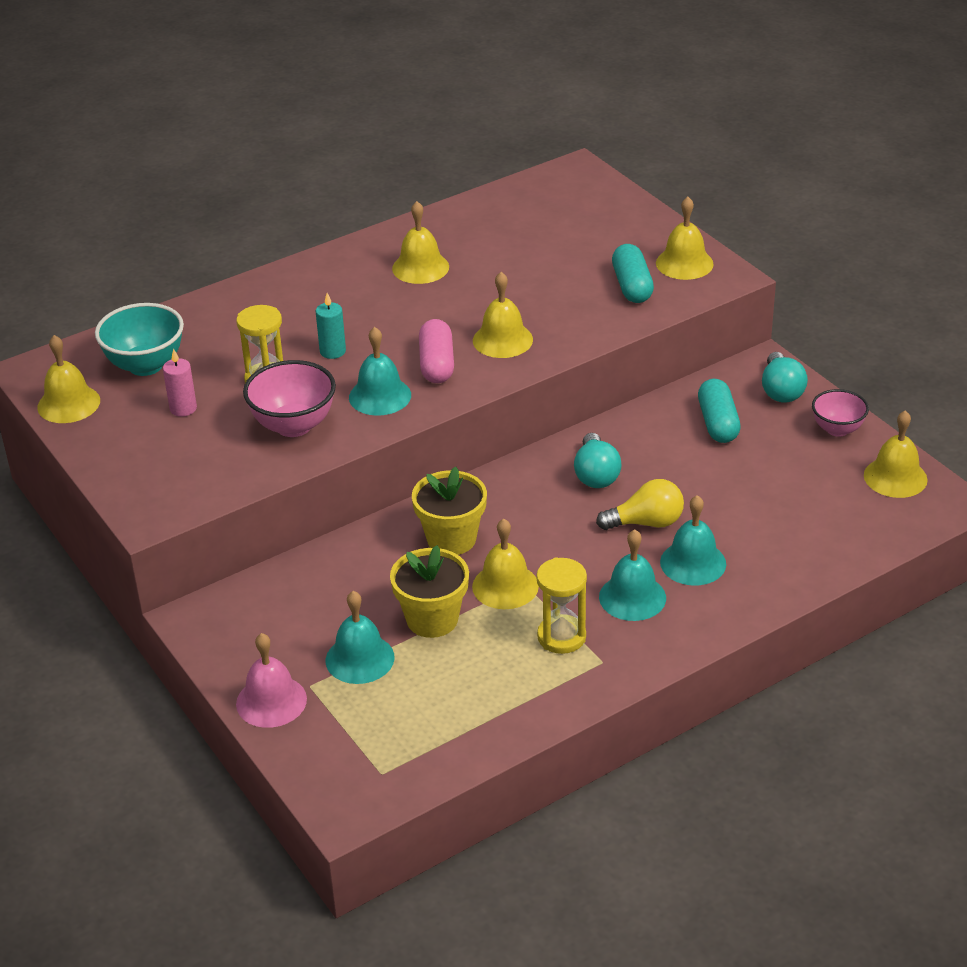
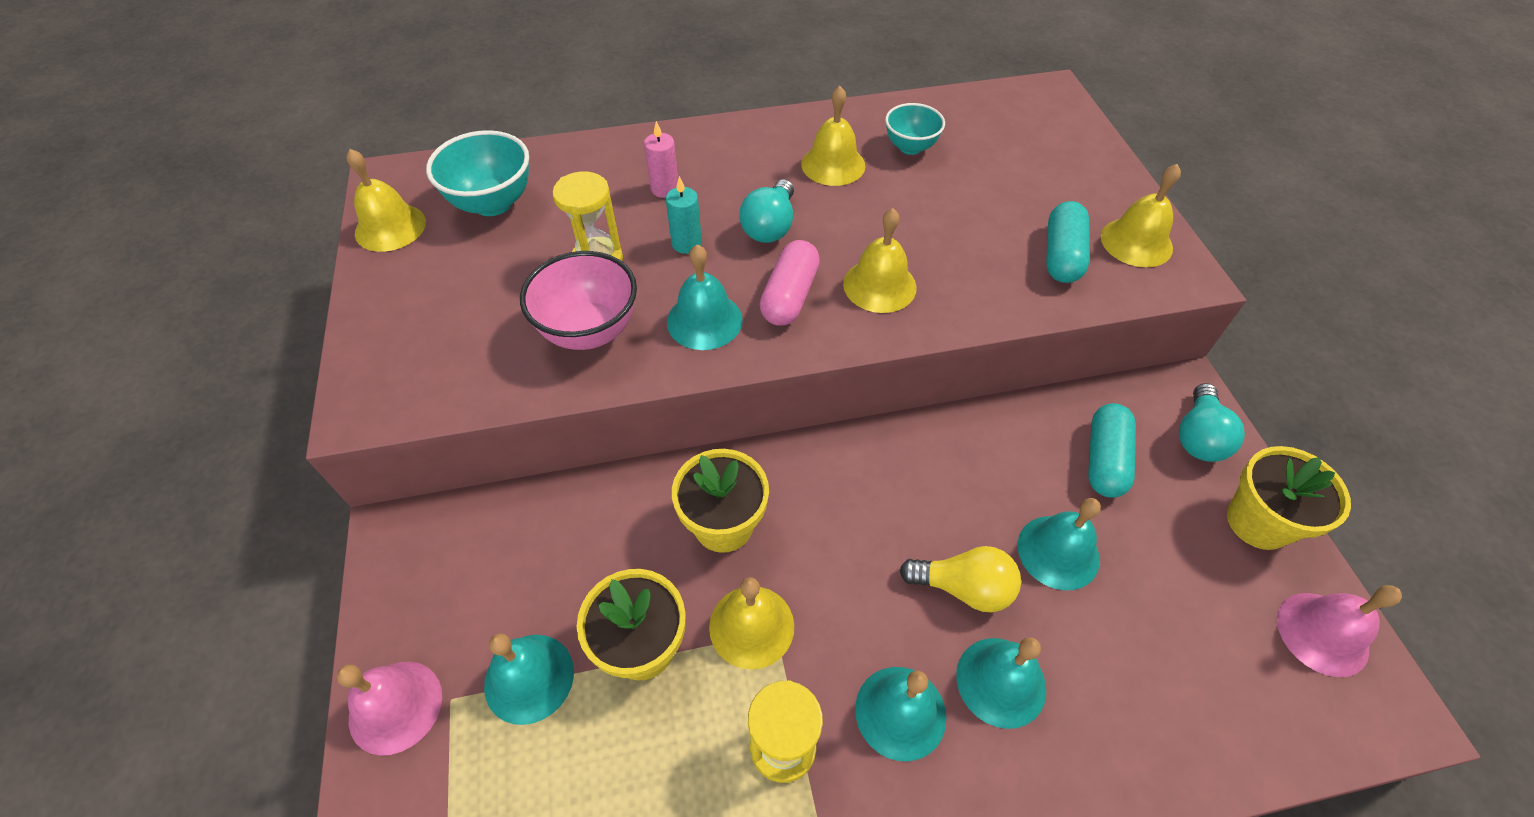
camera: 20 degrees right, 15 degrees up
pink candle [163,348,197,417] -> pink candle moved to [644,121,678,198]
turquoise light bulb [574,433,622,488] -> turquoise light bulb moved to [739,179,794,243]
pink bowl [812,389,869,437] -> yellow flower pot [1227,446,1351,550]
yellow bell [864,410,928,498] -> pink bell [1277,585,1402,677]
none -> turquoise bowl [885,103,945,155]
none -> turquoise bell [1018,498,1101,590]

